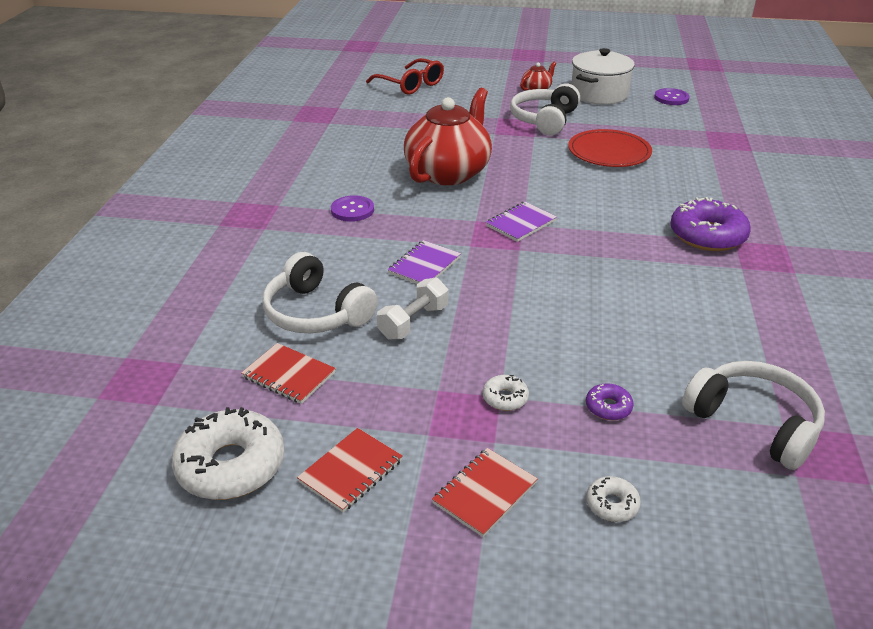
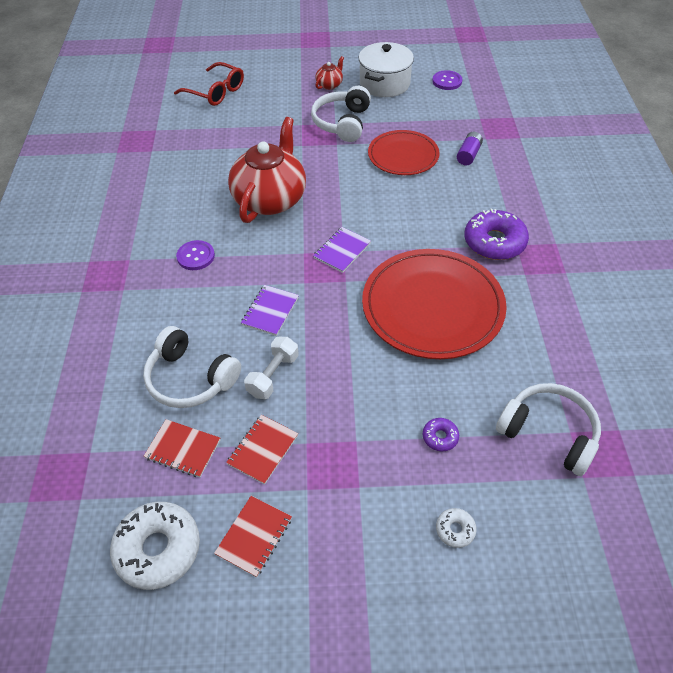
camera: 10 degrees left, 15 degrees up
red notebook [432,448,538,537] -> red notebook moved to [226,415,298,485]
white donut [483,375,529,411] -> none
none -> red plate [362,249,507,359]
none -> purple battery [457,132,483,165]

